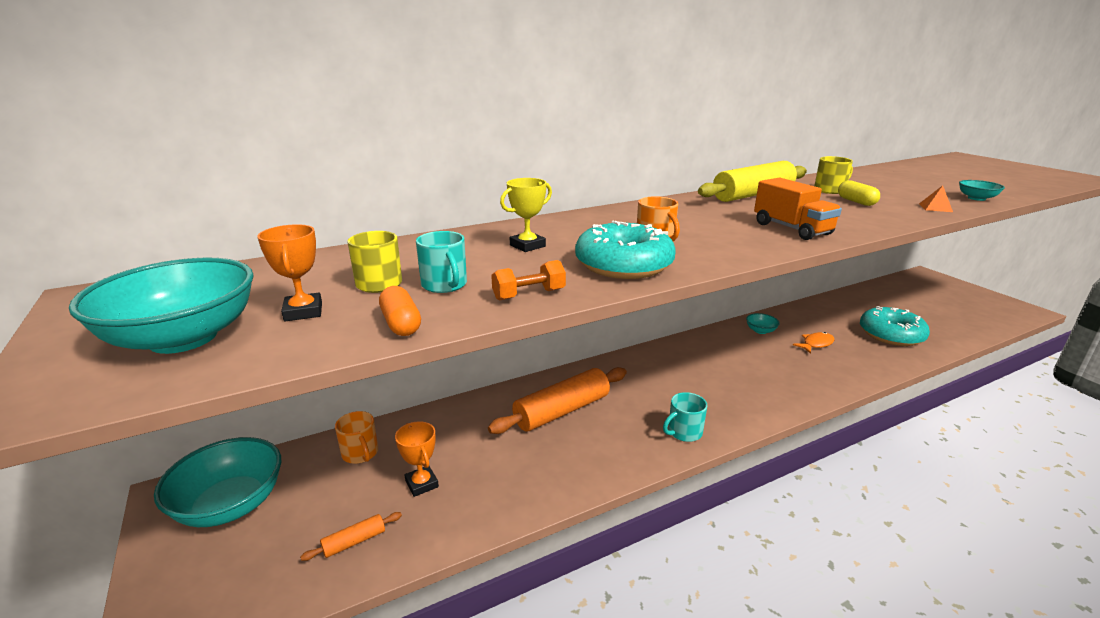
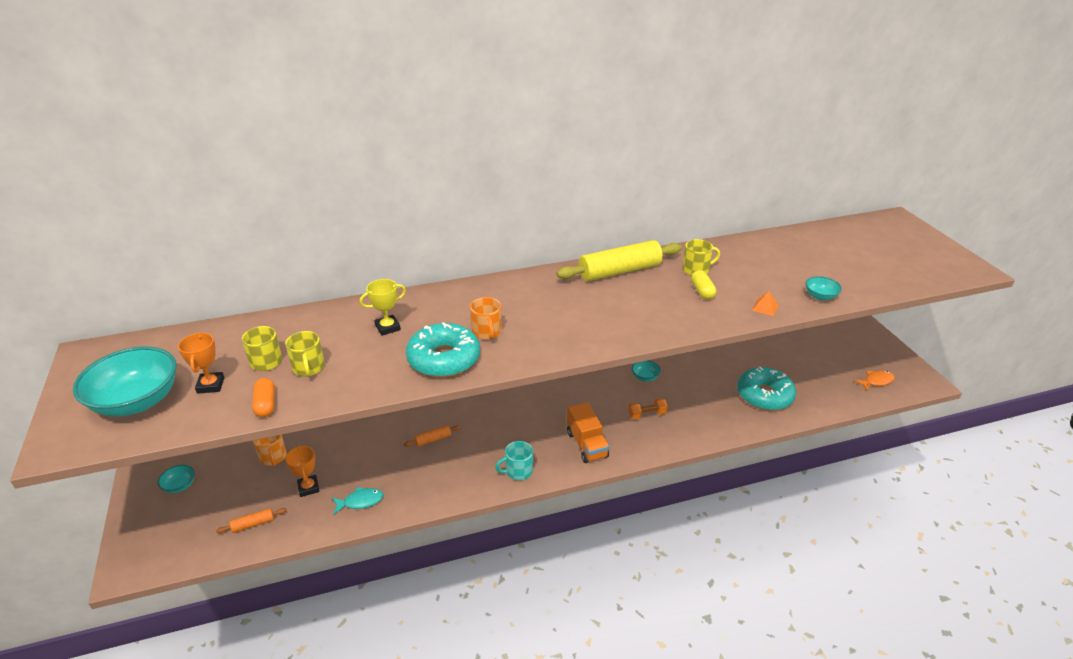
camera: 10 degrees right, 10 degrees up
turquoise bowl [154,437,281,527] -> turquoise bowl [158,465,195,493], size x0.45
turquoise mug [416,231,467,293] -> yellow mug [285,331,325,377]
orange rolling pin [488,367,627,434] -> orange rolling pin [404,425,461,447], size x0.44
orange dumbbell [491,260,566,300] -> orange dumbbell moved to [628,398,668,419]
orange truck [754,178,842,240] -> orange truck moved to [567,402,609,463]
orange fish [793,332,834,354] -> orange fish moved to [854,370,895,391]
none -> turquoise fish [332,487,384,514]

